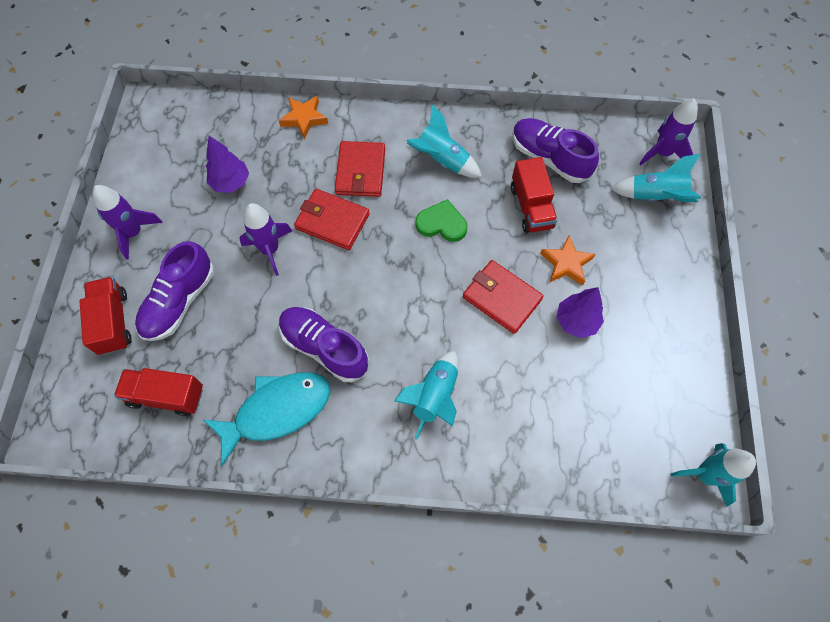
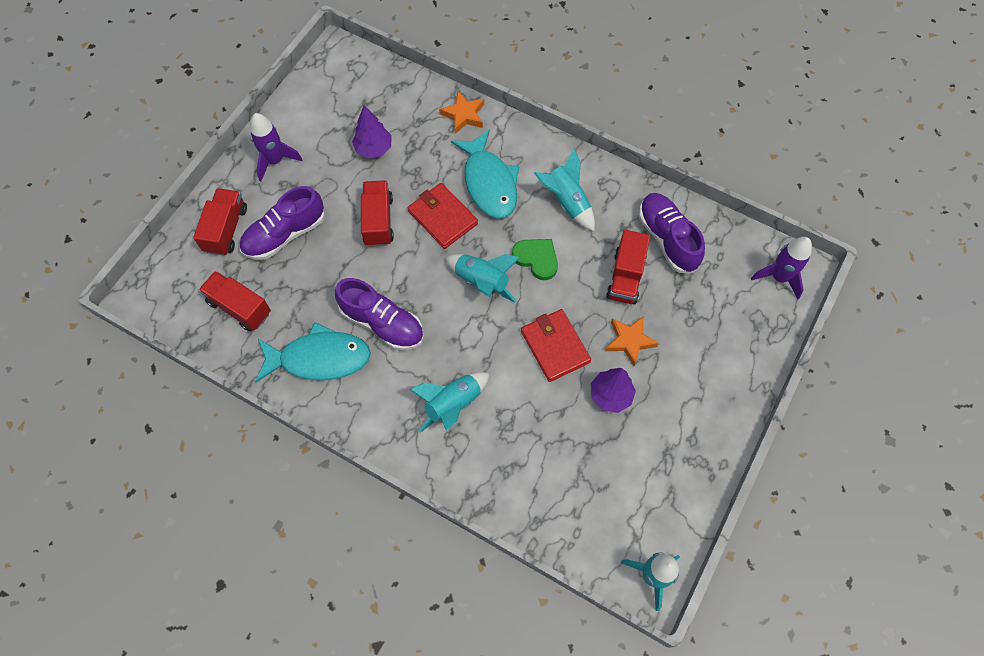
camera: 25 degrees right, 0 degrees up
purple rocket [239,203,292,276] -> red truck [361,180,394,247]
purple shoe [279,307,369,382] -> purple shoe turned 150 degrees clockwise [335,278,424,350]
red wallet [335,141,385,197] -> turquoise fish [451,130,519,219]
turquoise rocket [610,153,701,202] -> turquoise rocket moved to [445,254,520,303]

